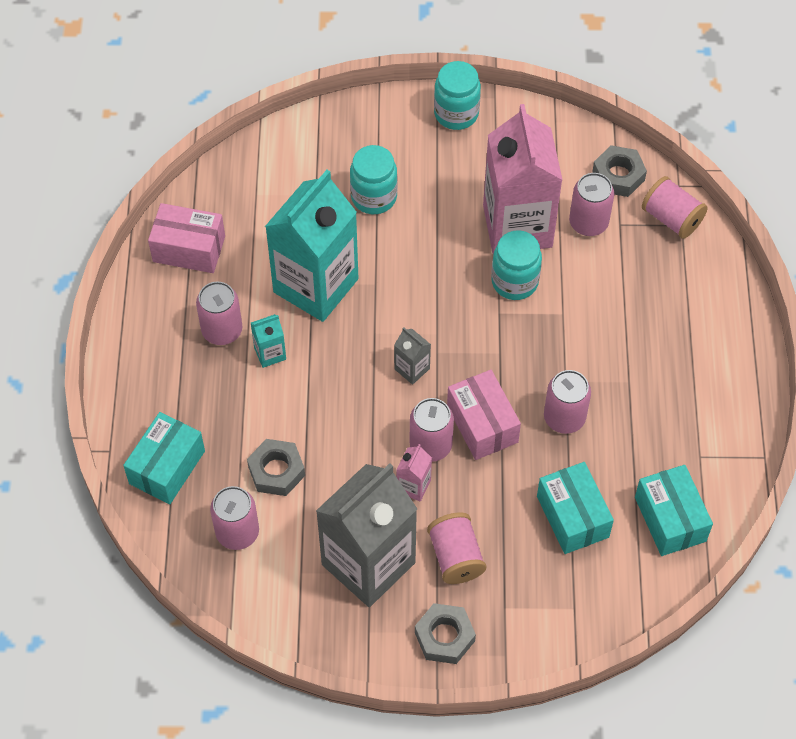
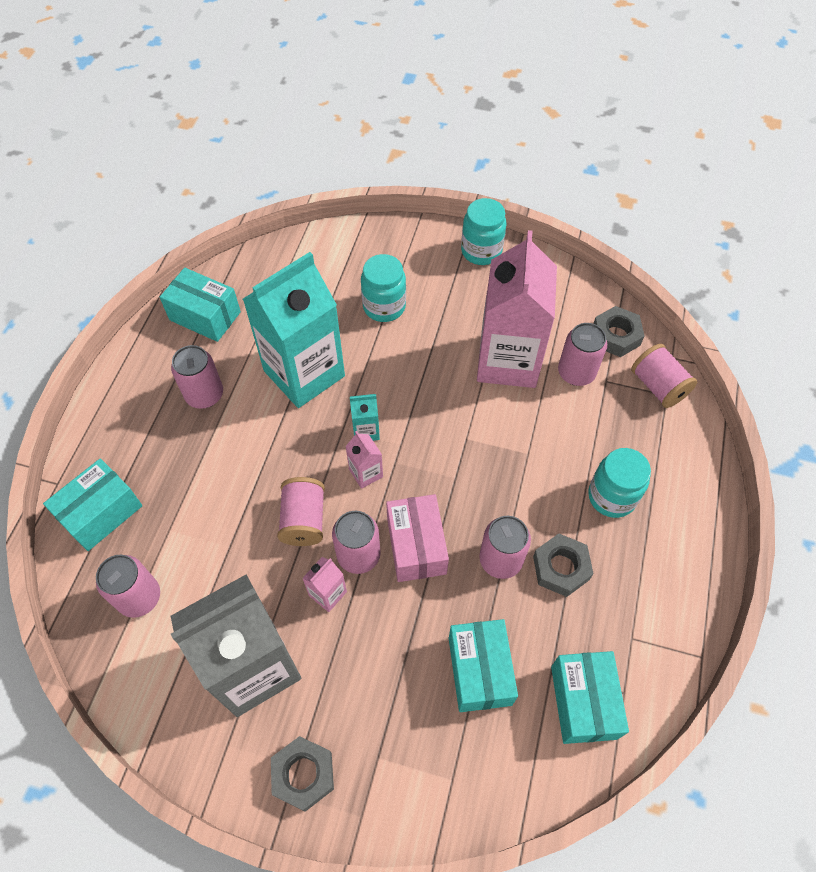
camera: 15 degrees right, 0 degrees up
pink box [148,203,225,273] -> turquoise box [160,268,241,342]
grey nut [247,439,305,496] -> grey nut moved to [533,534,594,597]
turquoise carton [251,314,286,368] -> turquoise carton moved to [350,394,380,441]
grey carton [394,327,431,385] -> pink carton [345,431,383,489]
pink spool [427,513,486,584] -> pink spool moved to [277,477,325,546]
turquoise jar [491,230,542,300] -> turquoise jar moved to [588,448,651,518]

